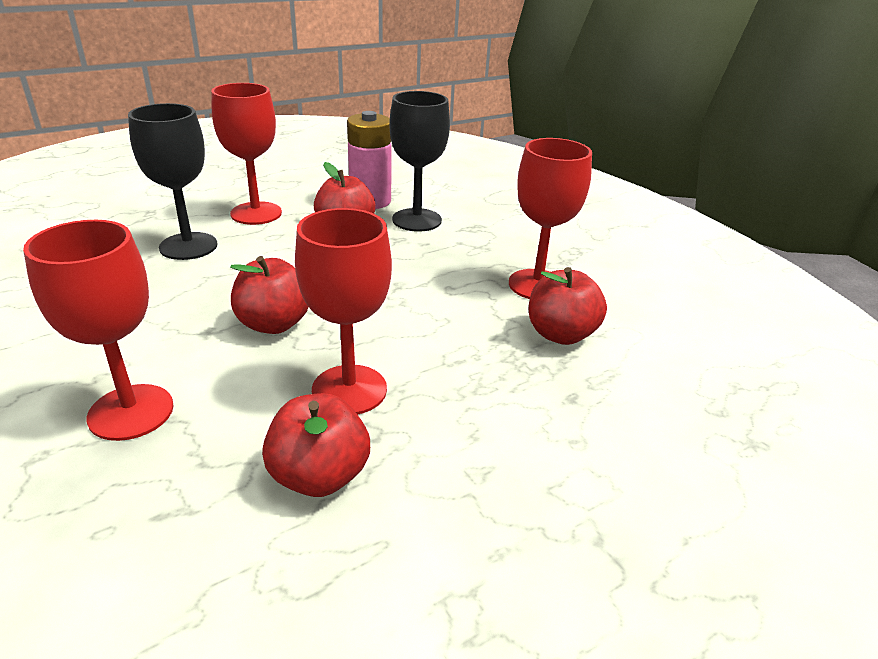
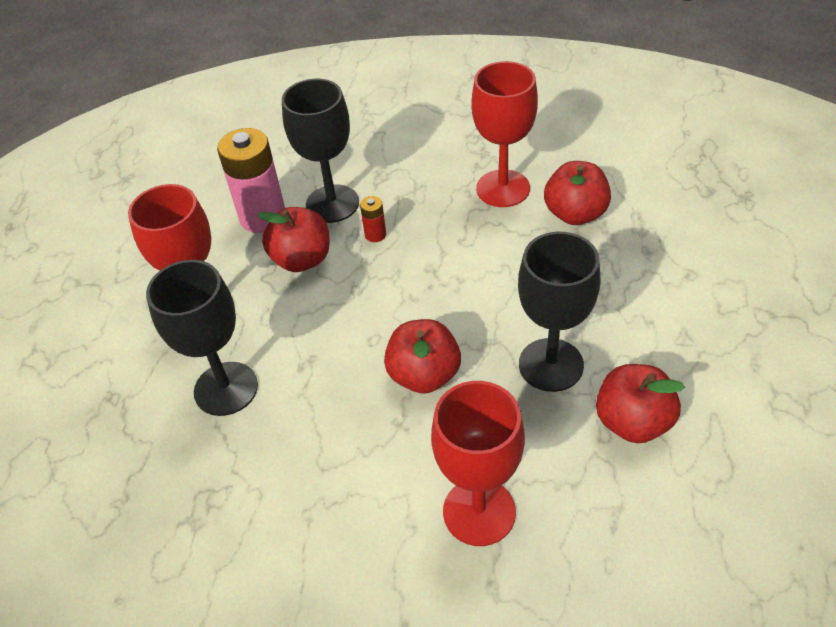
camera: 45 degrees left, 15 degrees up
red goblet [295,208,392,415] -> black goblet [518,232,600,392]
none -> red battery [360,196,386,242]

